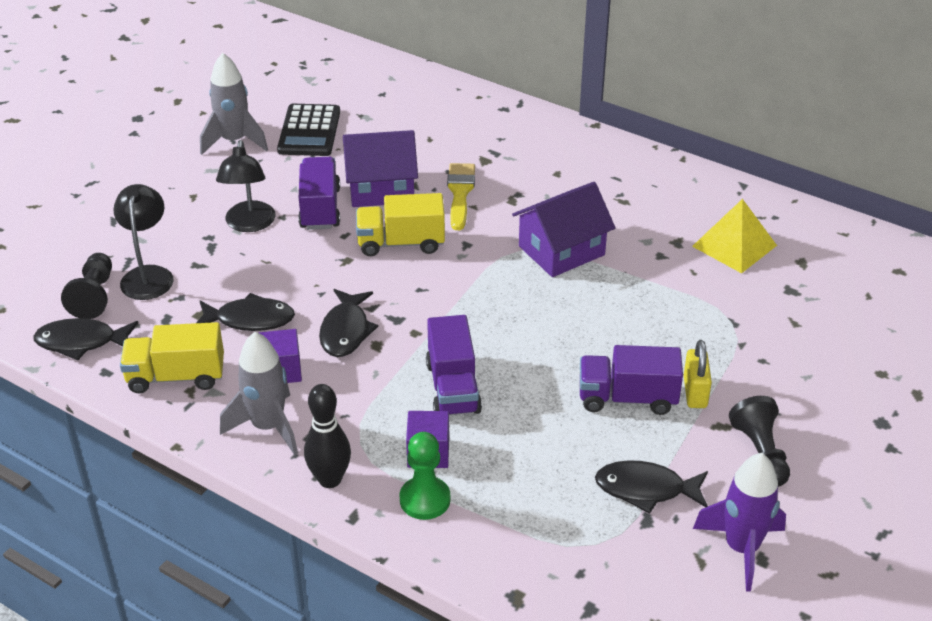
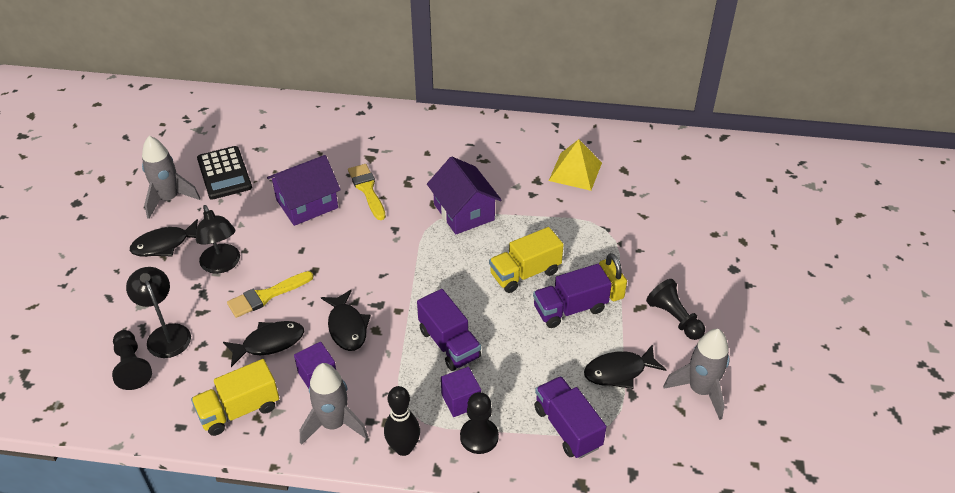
camera: 25 degrees left, 5 degrees up
black fish [33,318,138,360] -> black fish moved to [130,219,198,257]
purple truck [298,157,340,230] -> purple truck moved to [534,376,607,459]
yellow truck [356,193,445,256] -> yellow truck moved to [489,227,564,293]
green pawn [399,432,451,520] -> black pawn [460,392,499,454]
purple house [512,182,615,277] -> purple house turned 60 degrees counterclockwise [427,157,502,234]
purple rocket [693,453,786,592] -> grey rocket [663,329,730,420]
none -> yellow brush [227,271,313,318]

